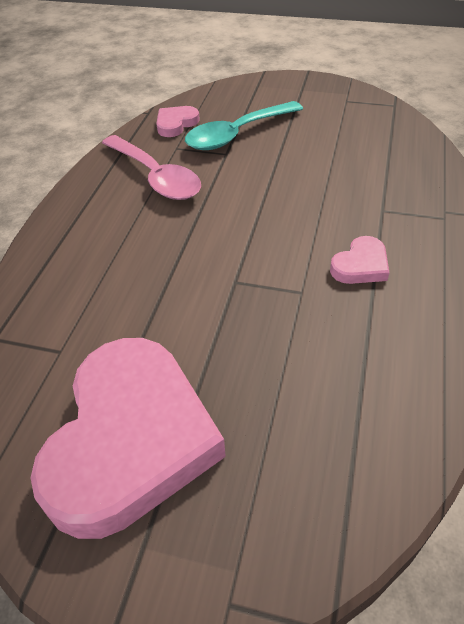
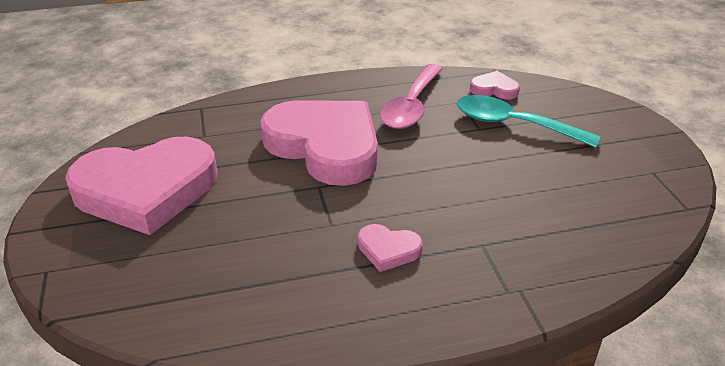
camera: 60 degrees right, 10 degrees down
none -> pink heart [260,100,378,186]

